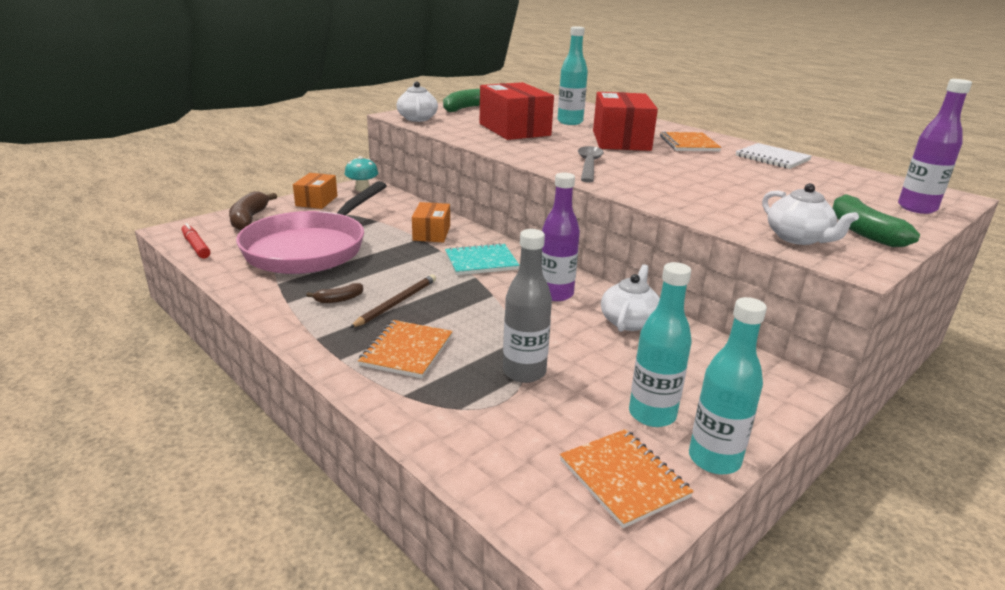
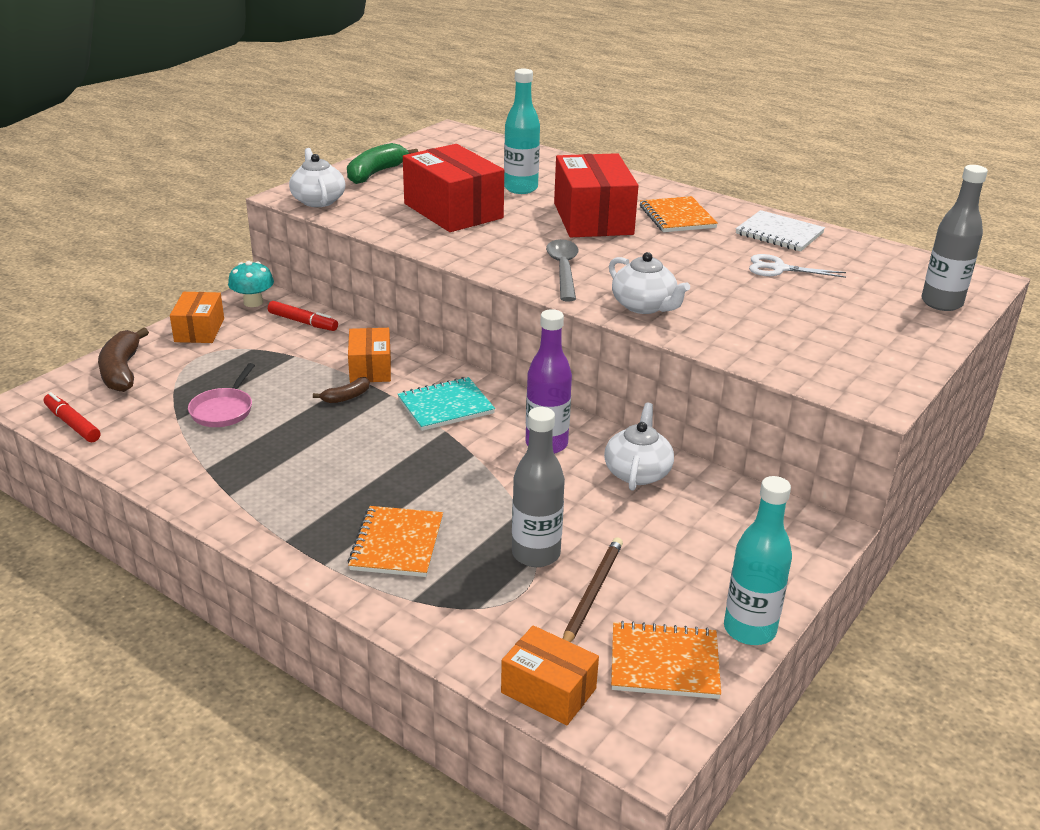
camera: 10 degrees left, 5 degrees up
pink pan [236,181,387,274] -> pink pan [188,363,255,427], size x0.40
brown banana [306,283,363,303] -> brown banana moved to [313,377,370,403]
brown pencil [350,274,436,328] -> brown pencil moved to [563,537,623,642]
orange notebook [560,429,694,528] -> orange notebook turned 45 degrees counterclockwise [611,621,721,699]
turquoise bottle [629,262,692,427] -> none
white teapot [762,183,859,245] -> white teapot moved to [609,252,690,314]
green banana [832,194,920,247] -> none
purple bottle [898,79,972,214] -> grey bottle [921,165,988,311]
none -> red marker [268,301,338,331]
none -> orange box [501,625,599,725]
none -> white scissors [749,254,846,278]

